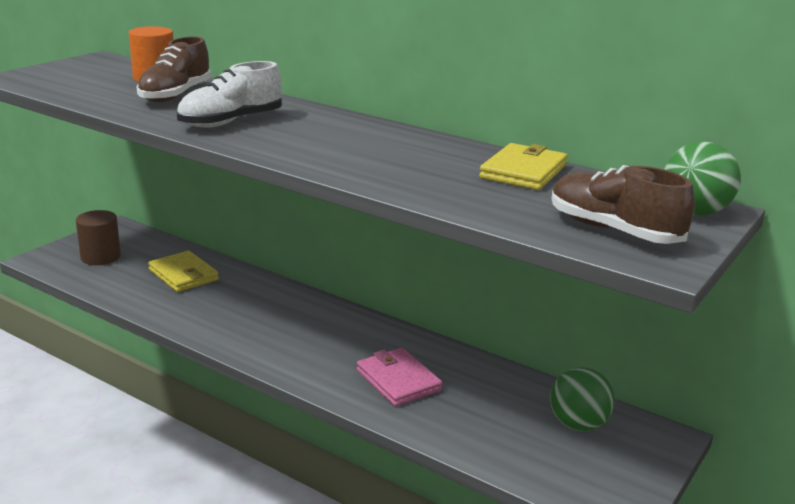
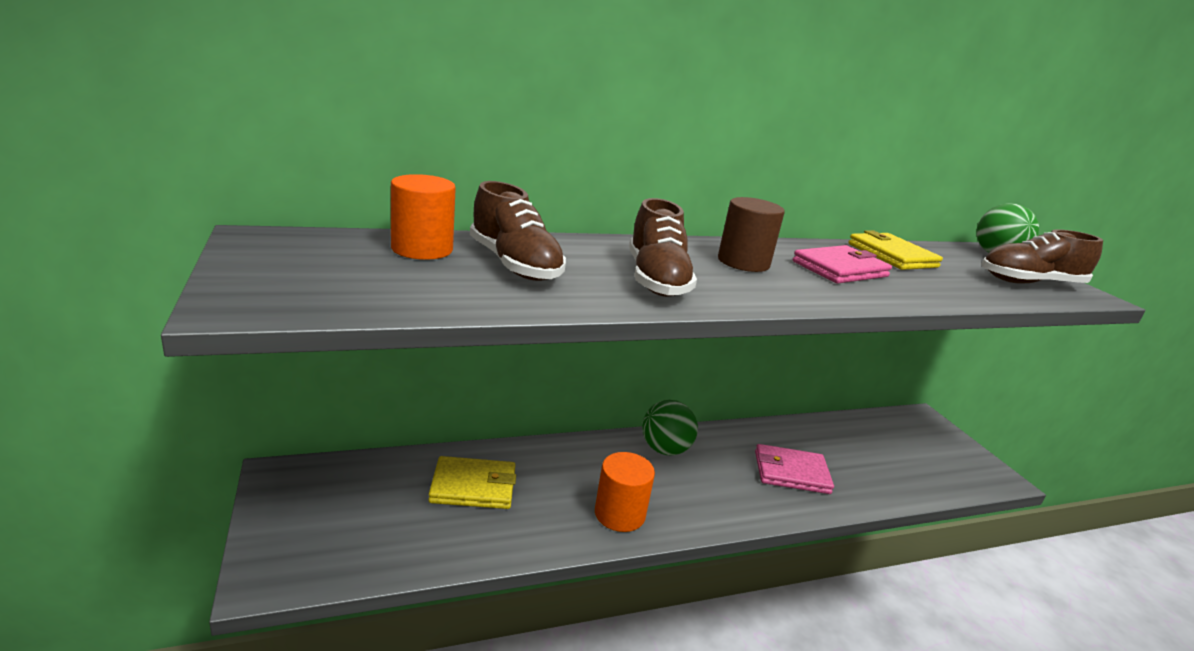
camera: 55 degrees left, 0 degrees up
brown cylinder [76,210,121,265] -> brown cylinder moved to [718,197,785,272]
white shoe [176,61,282,128] -> brown shoe [629,198,697,297]
green ball [550,367,615,431] -> green ball moved to [642,400,698,455]
none -> orange cylinder [595,452,655,532]
none -> pink wallet [793,245,892,283]

